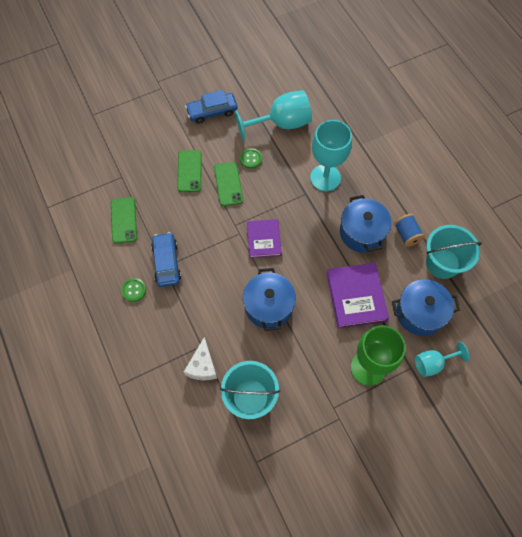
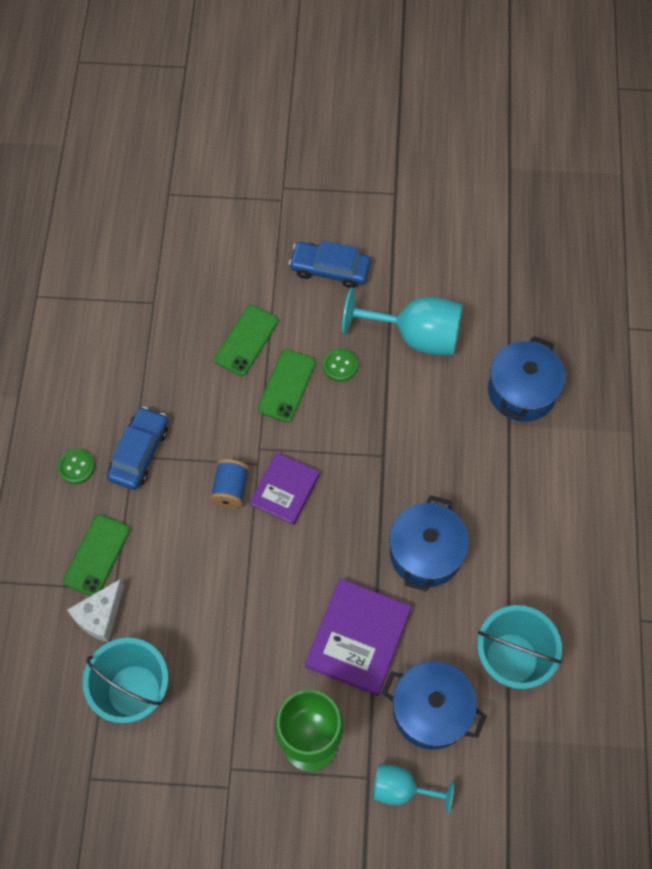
camera: 30 degrees right, 0 degrees up
green phone [111,197,137,244] -> green phone moved to [63,515,130,596]
blue pot [243,268,296,331] -> blue pot moved to [488,336,566,422]
turquoise goblet [310,120,352,191] -> none
blue spool [394,214,425,247] -> blue spool moved to [210,459,249,508]

